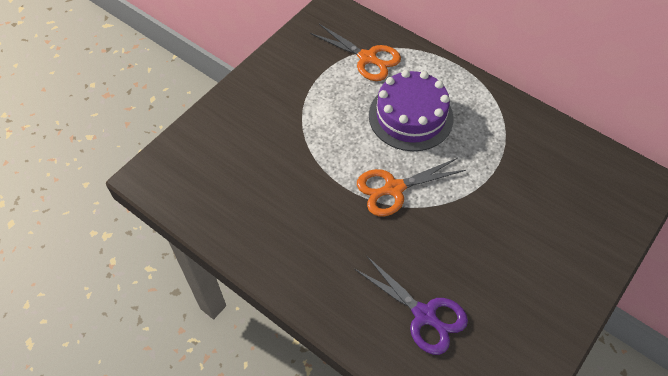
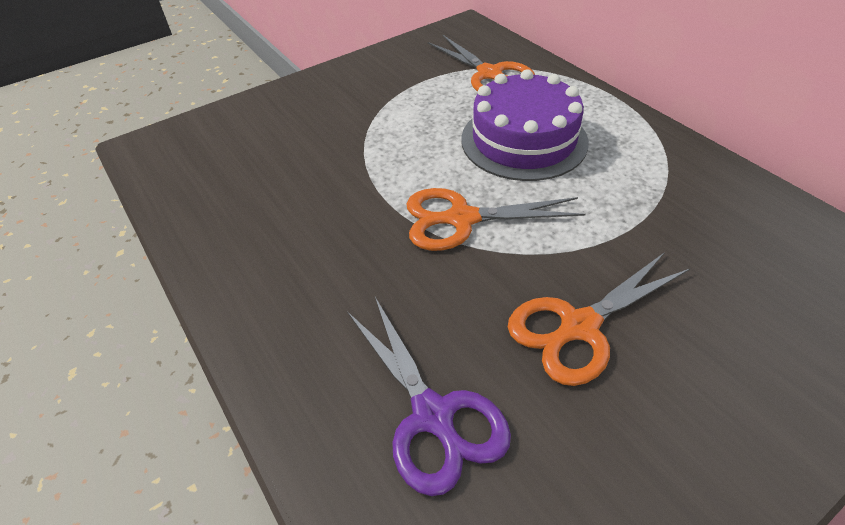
camera: 20 degrees right, 10 degrees down
none -> orange scissors [508,252,691,386]

